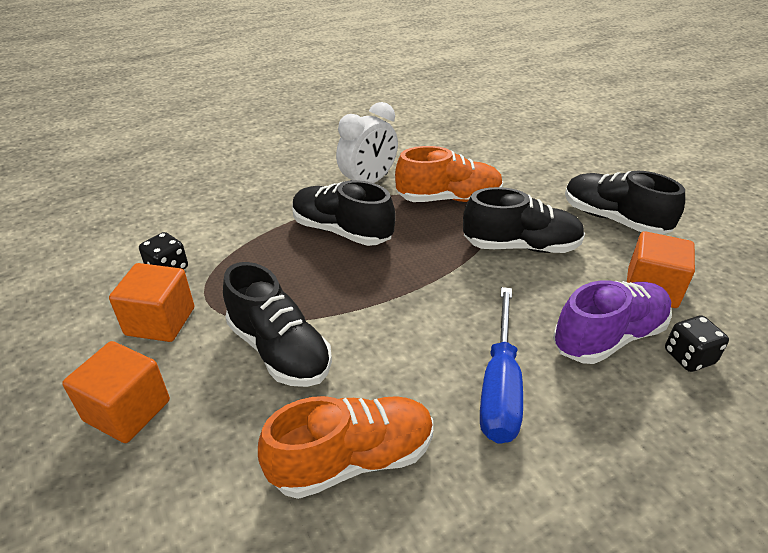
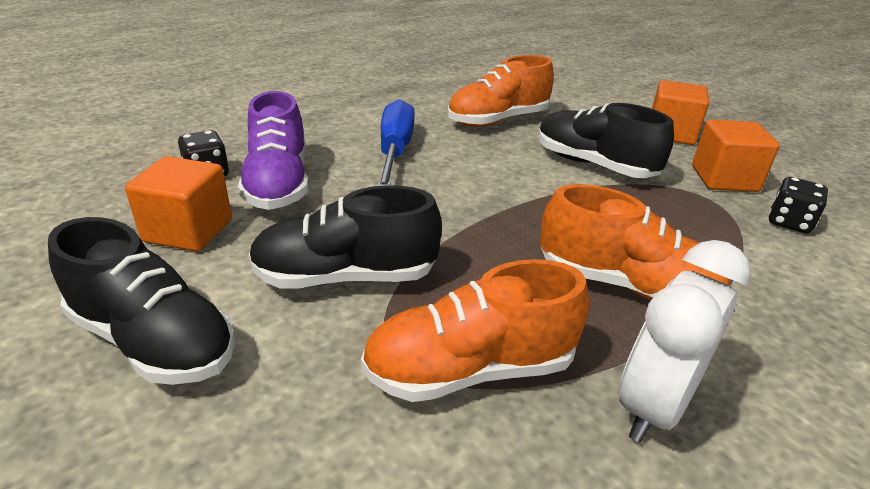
camera: 170 degrees right, 5 degrees down
black shoe [292,180,396,246] -> orange shoe [540,184,730,300]
purple shoe [553,280,672,364] -> purple shoe turned 60 degrees counterclockwise [238,91,308,210]

